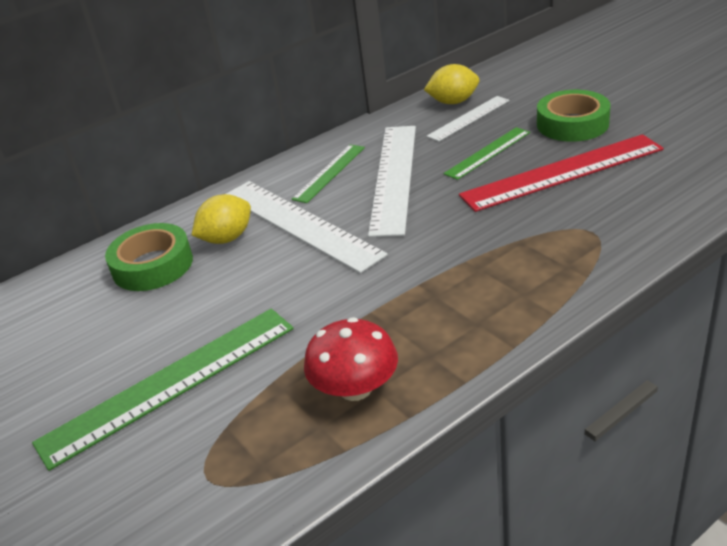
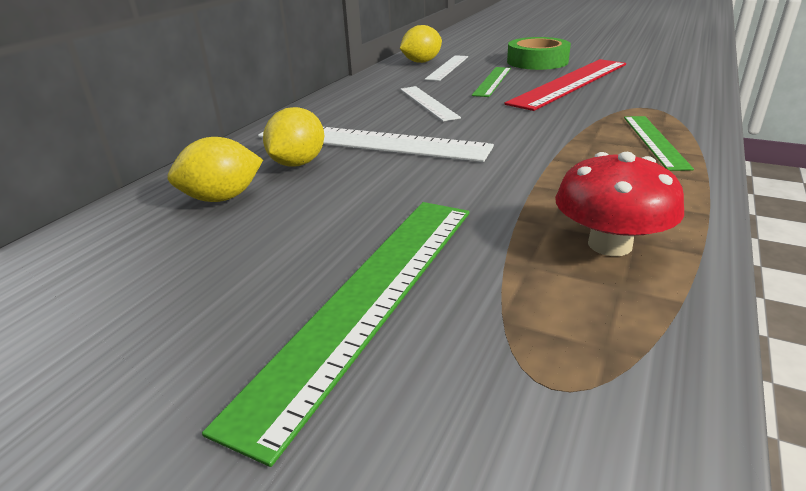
camera: 30 degrees left, 5 degrees down
green tape [105,223,193,291] -> yellow lemon [168,137,263,202]
green ruler [292,144,365,203] -> green ruler moved to [624,116,694,171]
white ruler [368,126,416,237] -> white ruler [400,86,461,122], size x0.56

